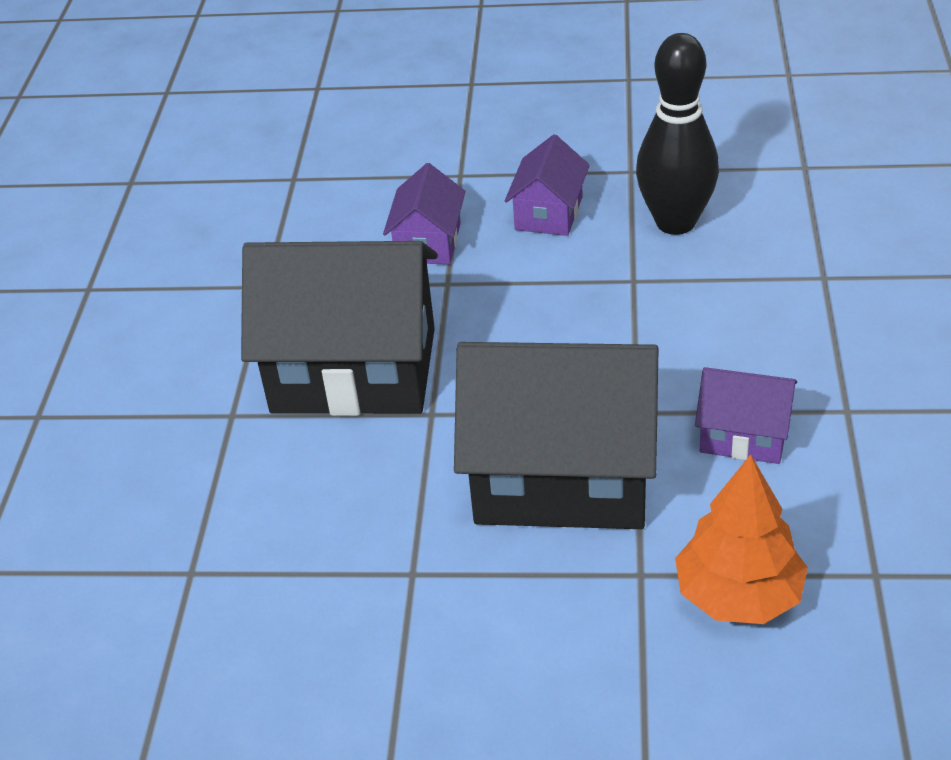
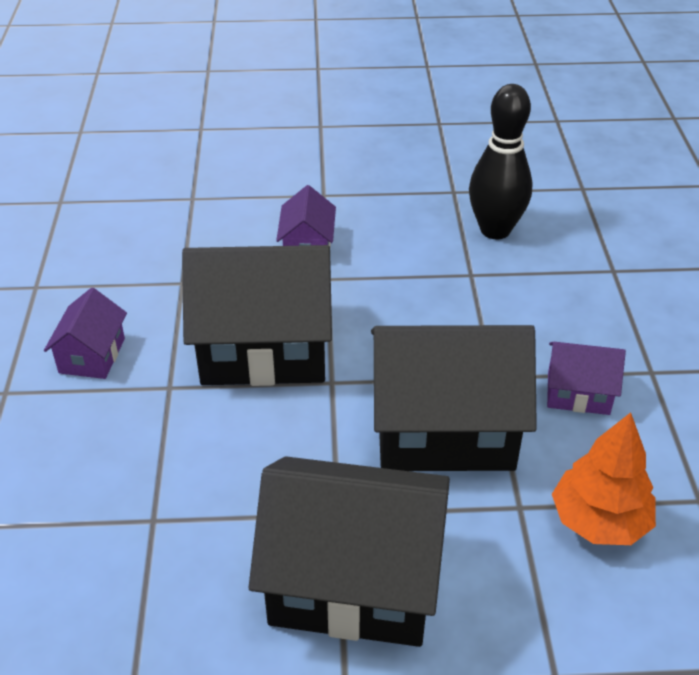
camera: 10 degrees left, 0 degrees up
purple house [505,134,590,236] -> purple house moved to [44,288,127,379]
none -> black house [249,456,450,647]

